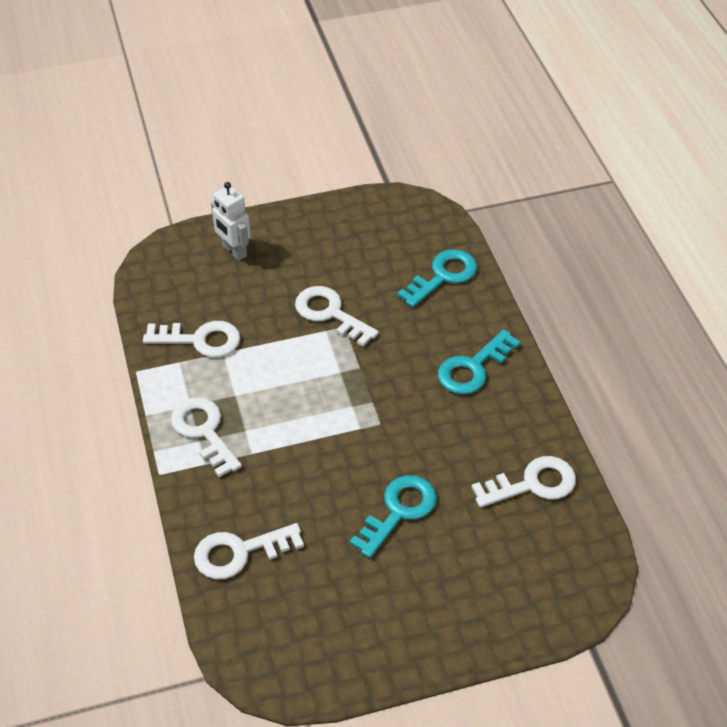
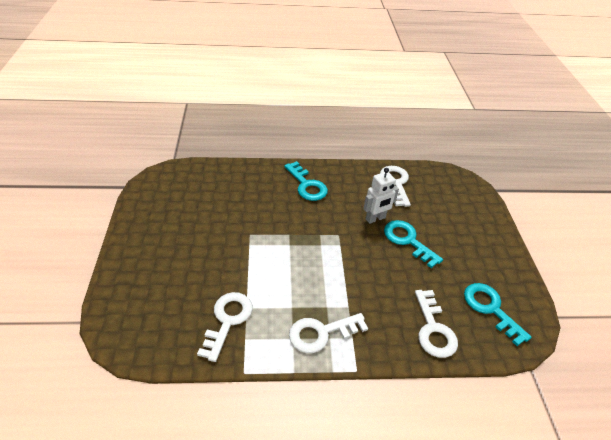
camera: 80 degrees left, 5 degrees down
white robot [211,182,251,261] -> white robot moved to [363,168,399,224]
white key [295,286,379,346] -> none
turquoise key [397,249,477,307] -> turquoise key moved to [464,283,532,346]

